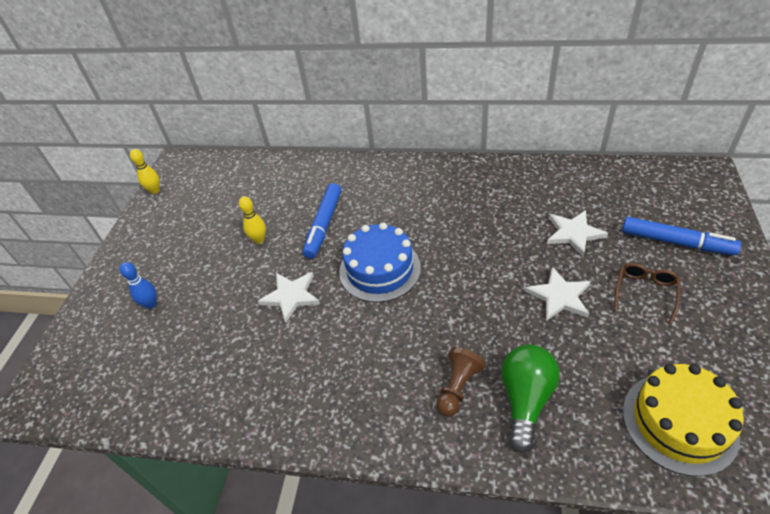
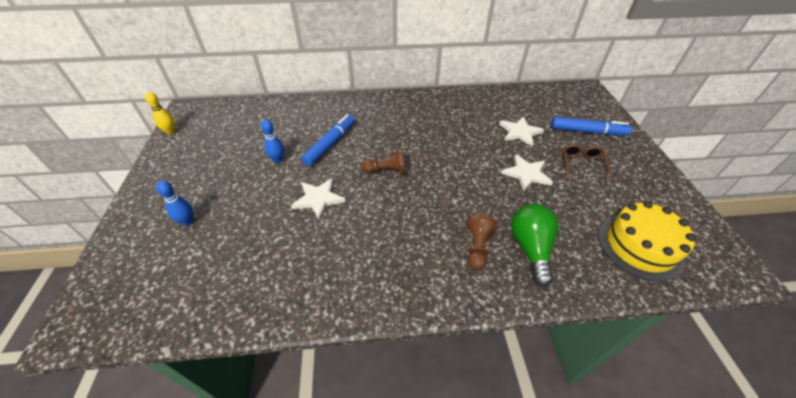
camera: 20 degrees left, 0 degrees up
yellow bowling pin [239,196,266,244] -> blue bowling pin [261,119,284,163]
blue marker [303,183,341,259] -> blue marker turned 150 degrees counterclockwise [301,114,355,166]
blue cake [339,222,421,303] -> brown pawn [361,148,406,174]

